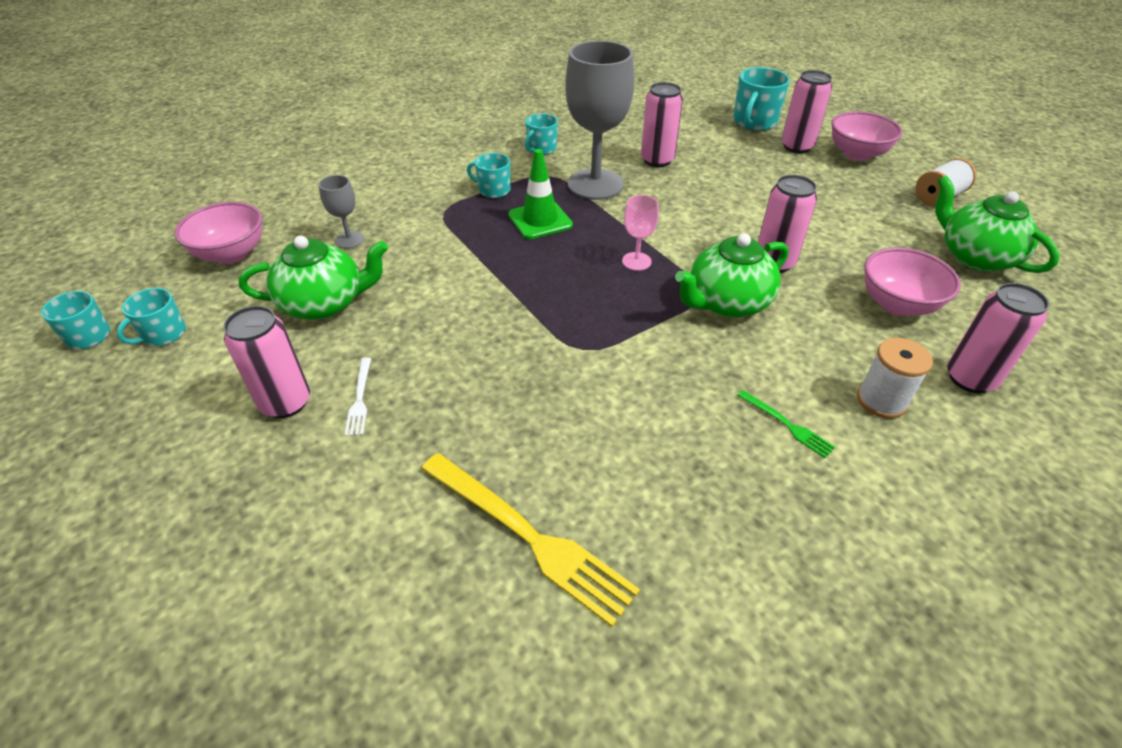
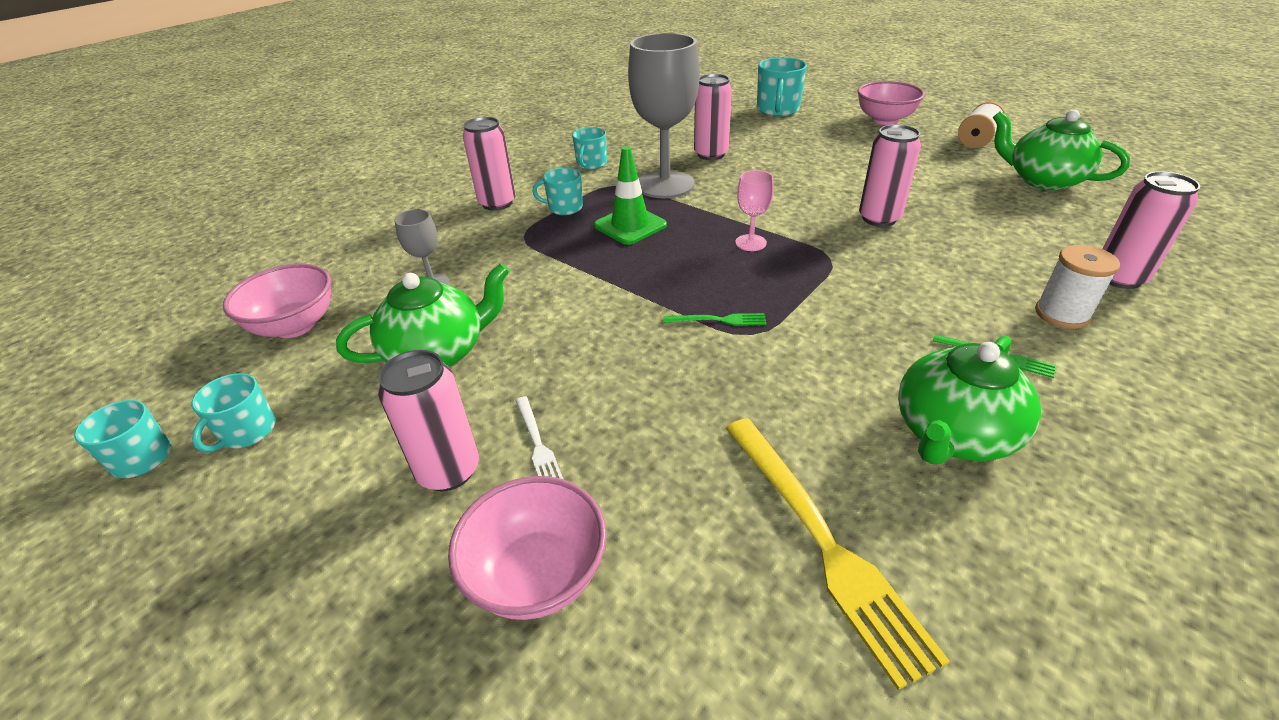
camera: 15 degrees left, 5 degrees down
yellow fork [421,453,640,627] -> yellow fork turned 45 degrees clockwise [726,418,950,690]
green teapot [675,233,789,317] -> green teapot moved to [898,335,1041,464]
pink can [782,70,832,153] -> pink can moved to [463,117,516,211]
pink bowl [864,247,961,316] -> pink bowl moved to [448,476,607,620]
none -> green fork [663,313,767,326]

